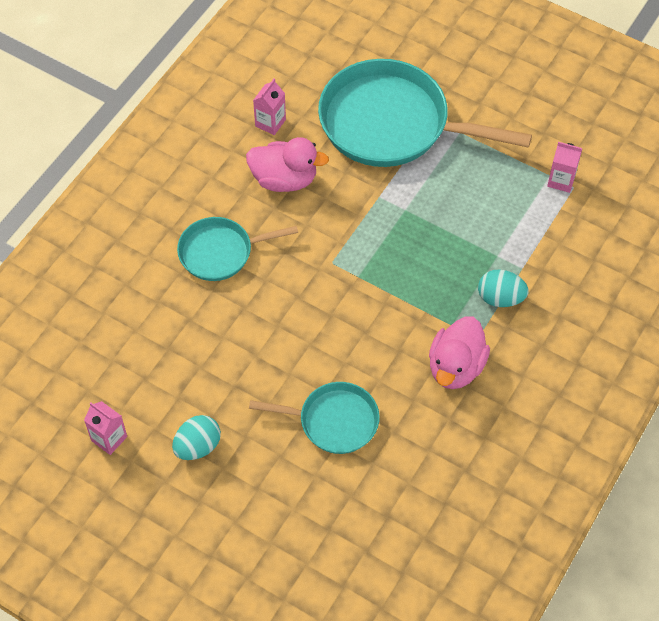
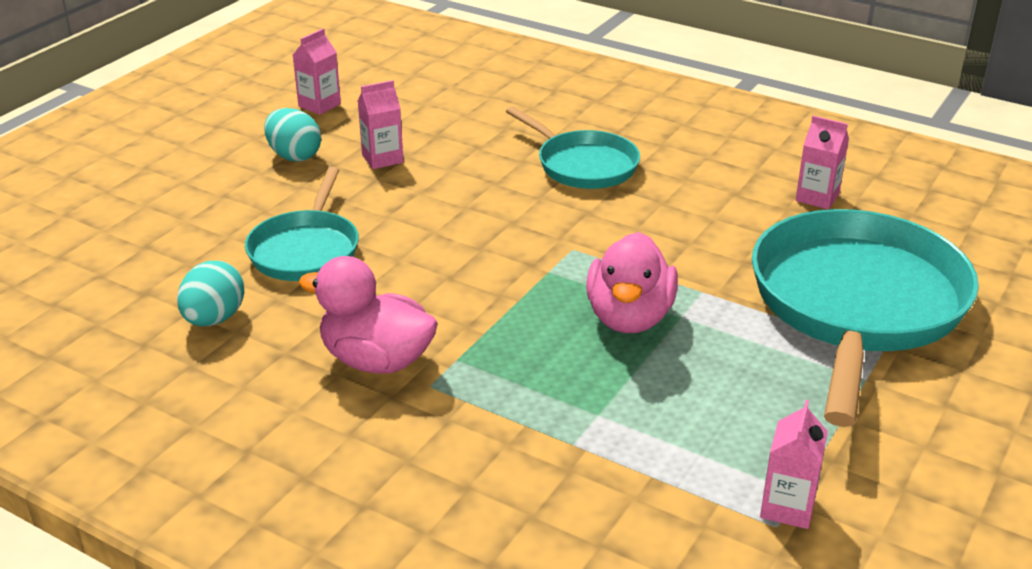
camera: 90 degrees right, 25 degrees down
turquoise pan [177,217,298,281] -> turquoise pan turned 150 degrees clockwise [506,106,640,189]
pink duck [246,137,329,192] -> pink duck moved to [586,232,678,333]
turquoise egg [478,269,528,307] -> turquoise egg moved to [177,261,244,326]
none -> pink carton [358,80,403,169]

